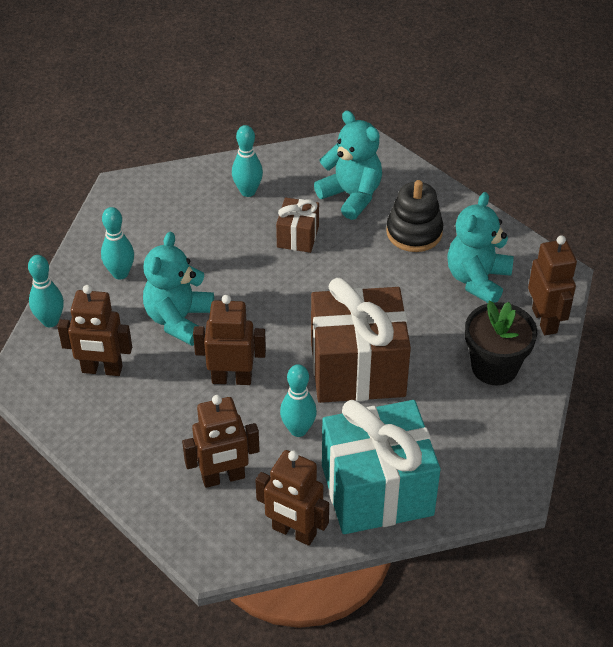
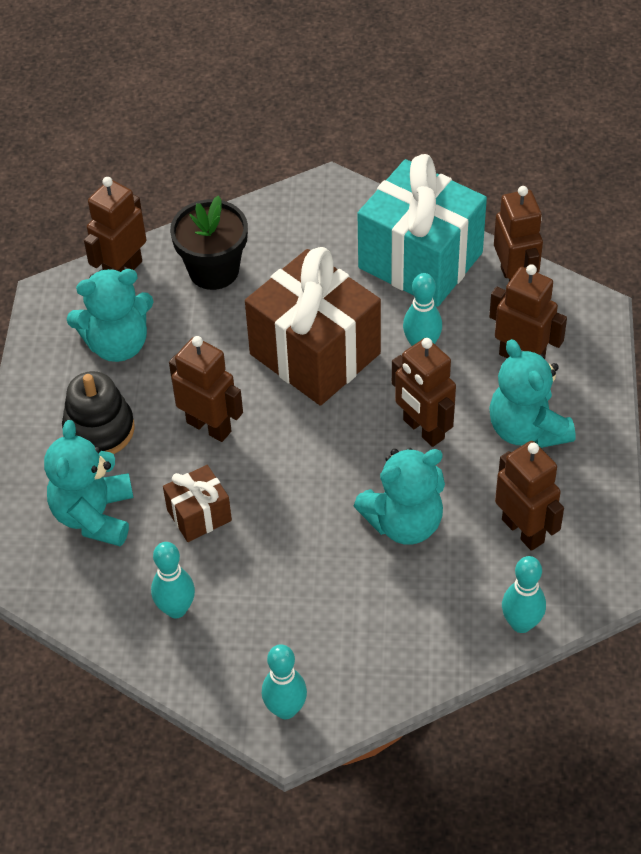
camera: 130 degrees left, 5 degrees up
turquoise bowling pin [101,207,134,280] -> turquoise bowling pin moved to [262,644,307,719]
none -> brown robot [169,336,243,442]
none -> turquoise teddy bear [489,339,575,448]

